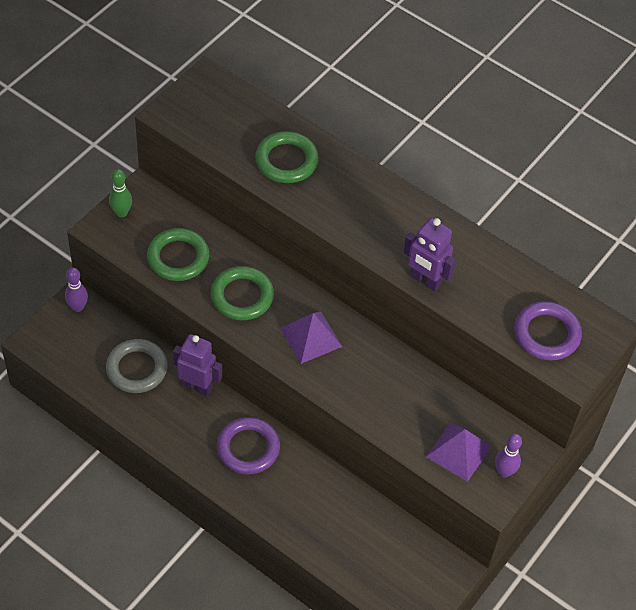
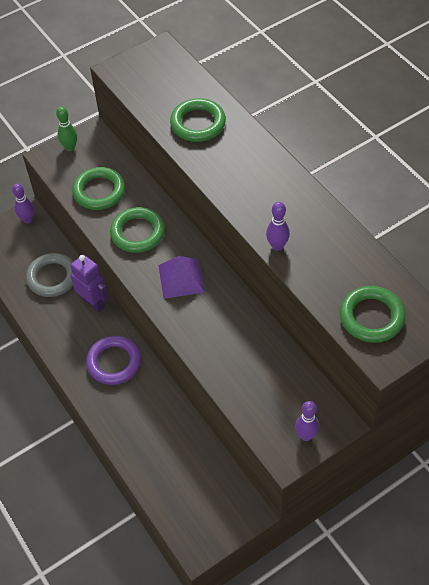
camera: 25 degrees right, 0 degrees up
purple robot [403,218,456,292] -> purple bowling pin [266,202,290,251]
purple pyramid [426,422,492,482] -> none
purple ring [514,301,582,360] -> green ring [340,286,405,343]

